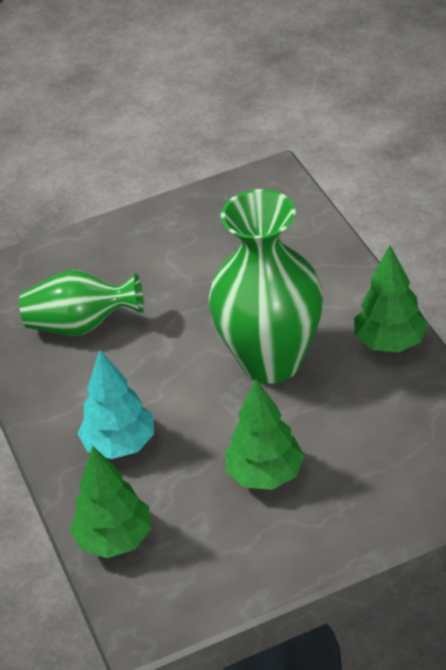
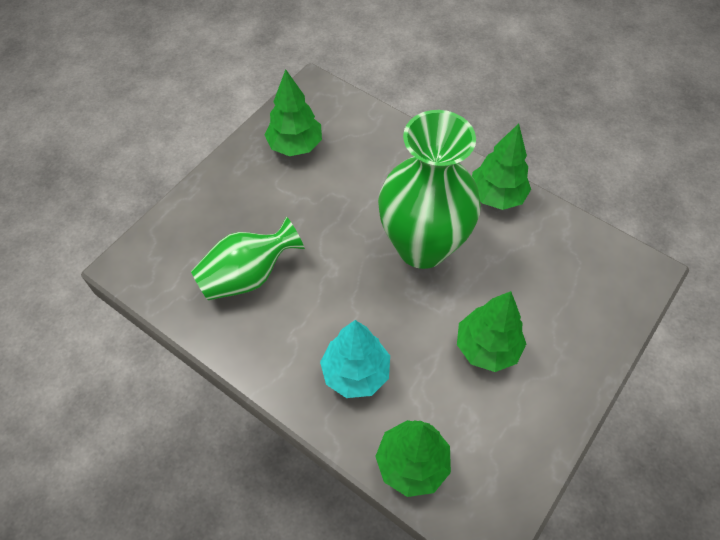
camera: 35 degrees left, 15 degrees up
none -> green tree [265,69,322,156]

